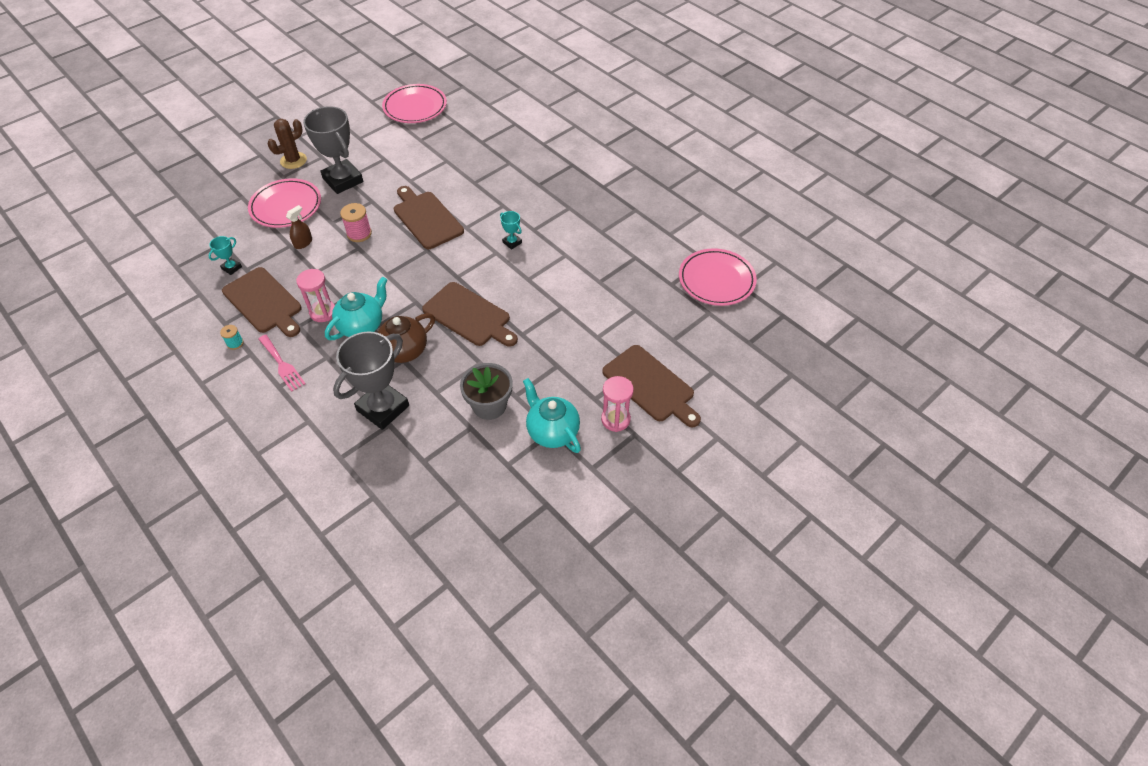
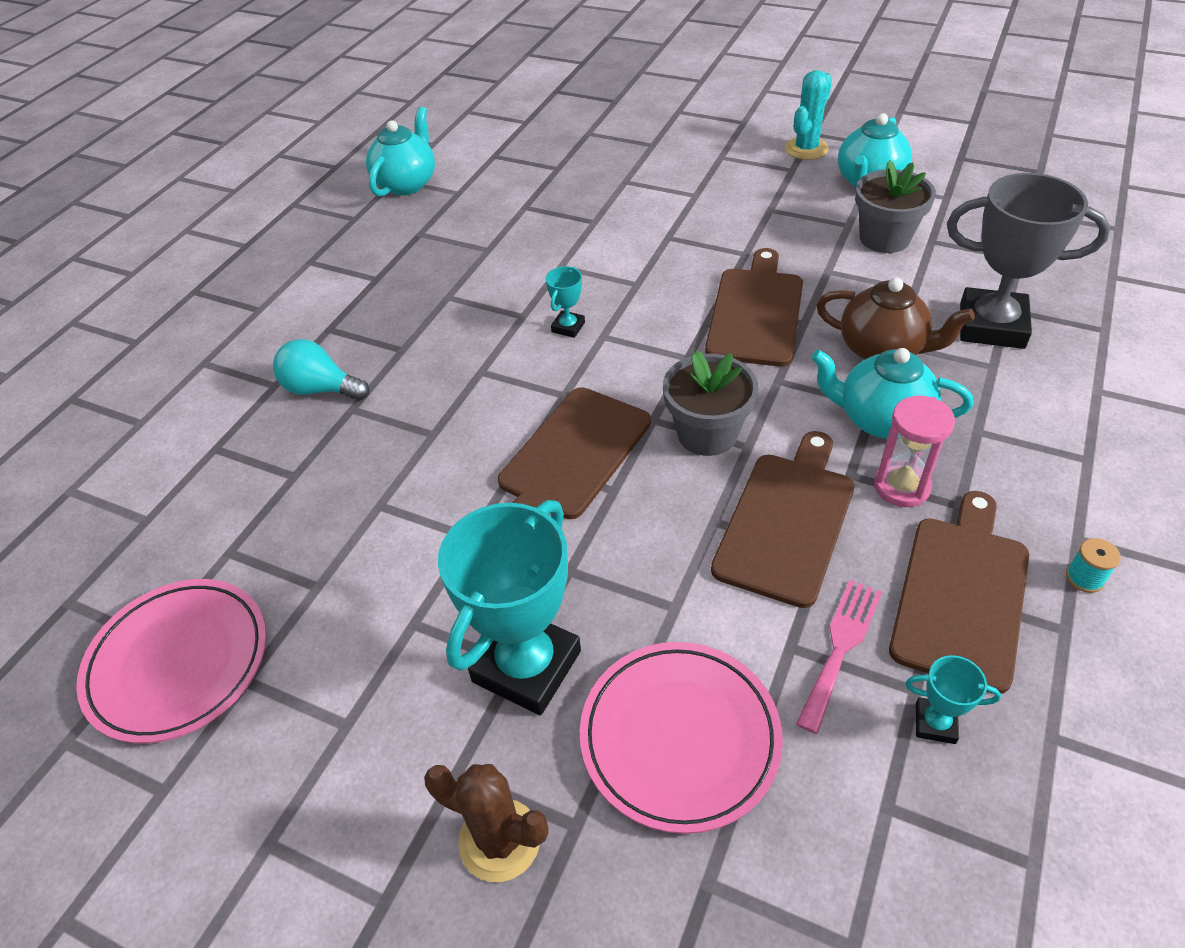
camera: 110 degrees left, 5 degrees down
pink fork [258,335,306,392] -> pink fork moved to [796,580,882,734]
brown spray bottle [286,205,312,249] -> none
grey trophy [303,106,363,194] -> turquoise trophy [438,500,581,715]
pink spool [340,203,372,242] -> none
pink hourglass [601,376,634,432] -> turquoise cactus [785,70,832,160]
brown cutting board [602,345,701,427] -> brown cutting board moved to [711,431,855,608]
pink plate [679,248,757,306] -> none
none -> turquoise light bulb [273,339,369,401]
none -> turquoise teapot [366,106,435,197]
none -> grey flower pot [663,351,758,456]

